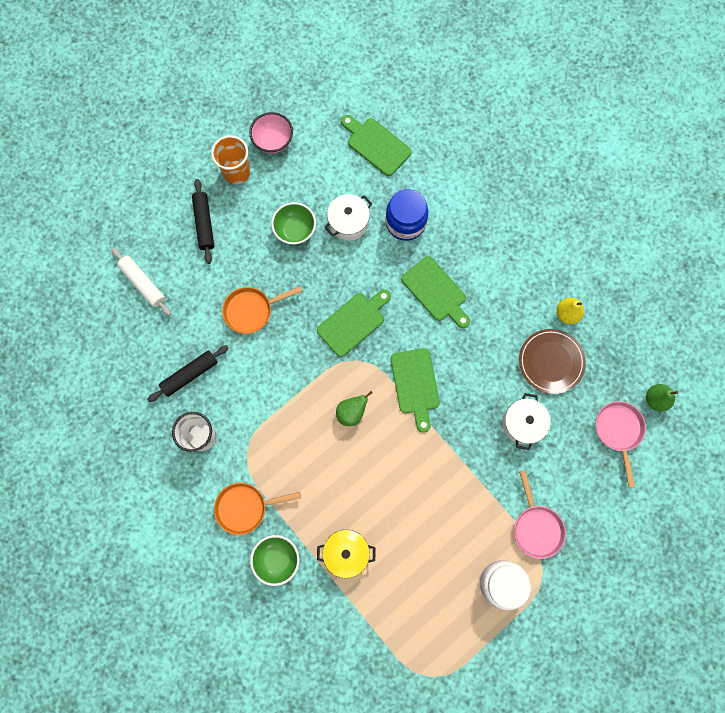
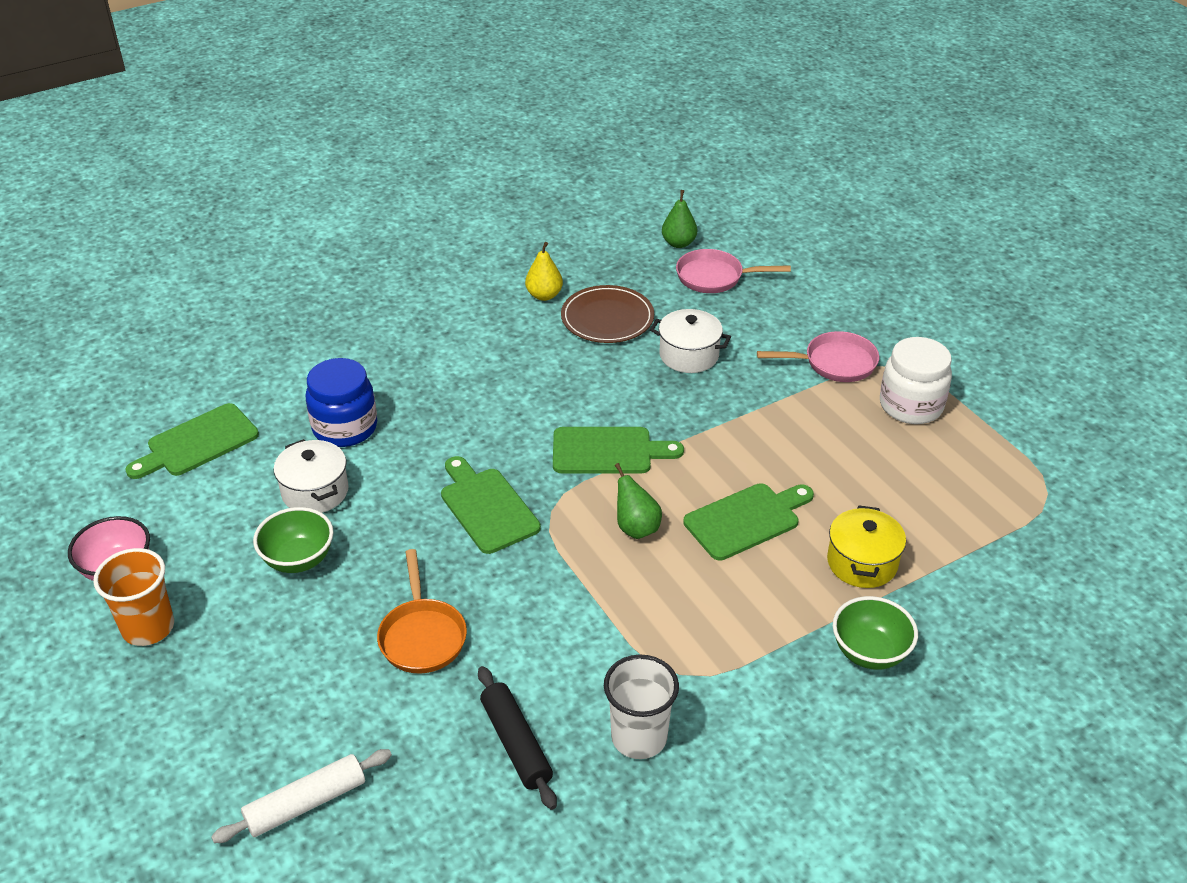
camera: 80 degrees left, 35 degrees down
black rolling pin [192,179,214,264] -> none
orange pan [214,483,301,535] -> none
green cutting board [401,256,470,328] -> green cutting board moved to [683,483,814,560]

